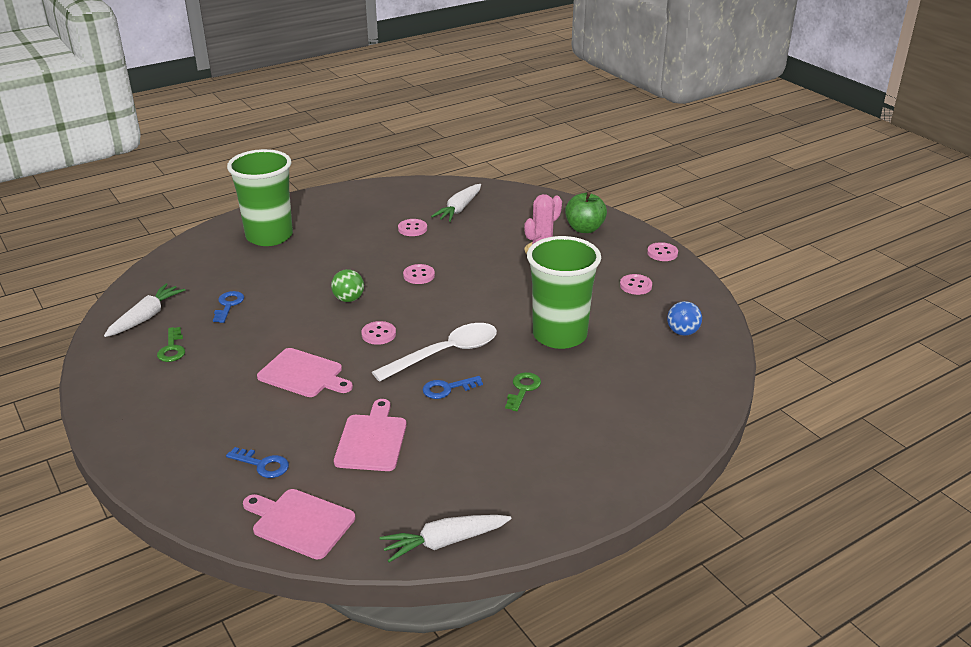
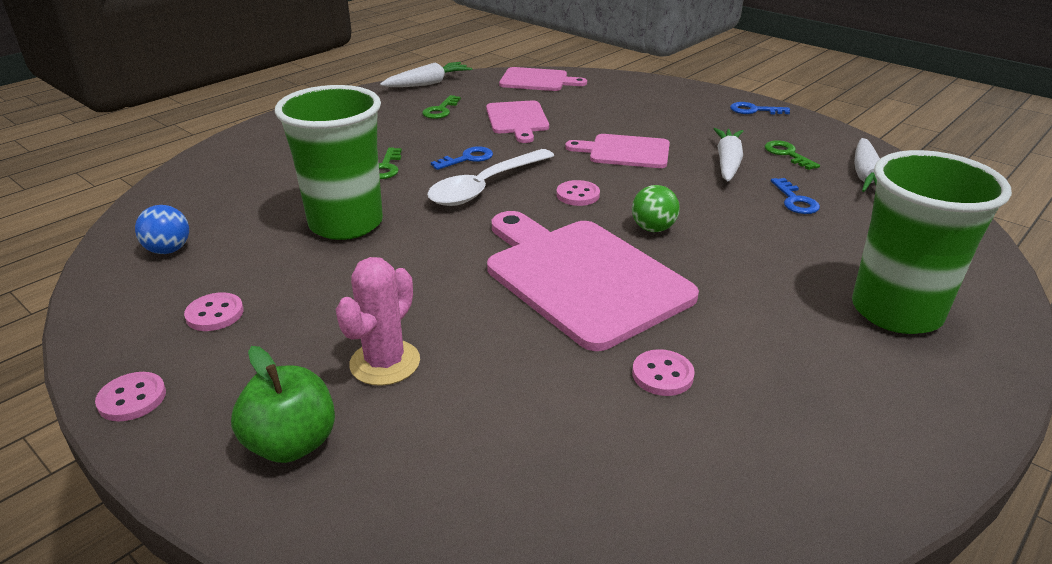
camera: 165 degrees right, 0 degrees up
blue key [226,447,289,478] -> blue key moved to [730,102,790,114]
pink button [403,264,435,284] -> pink cutting board [487,211,699,351]
white carrot [431,184,481,222] -> white carrot moved to [714,128,743,182]
none -> green key [422,95,461,119]

